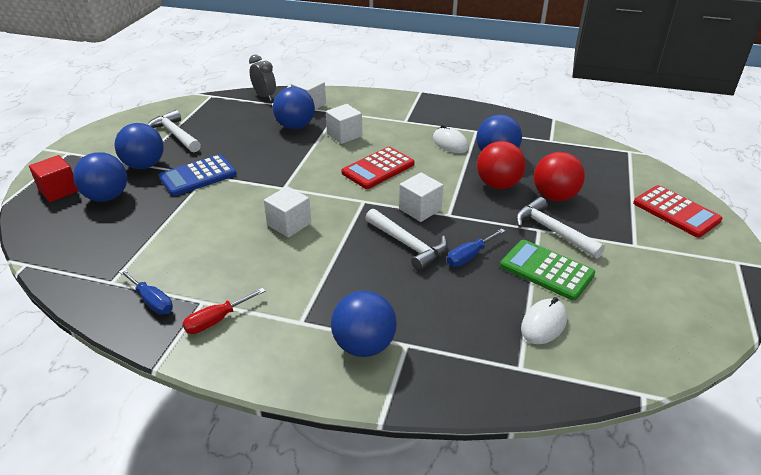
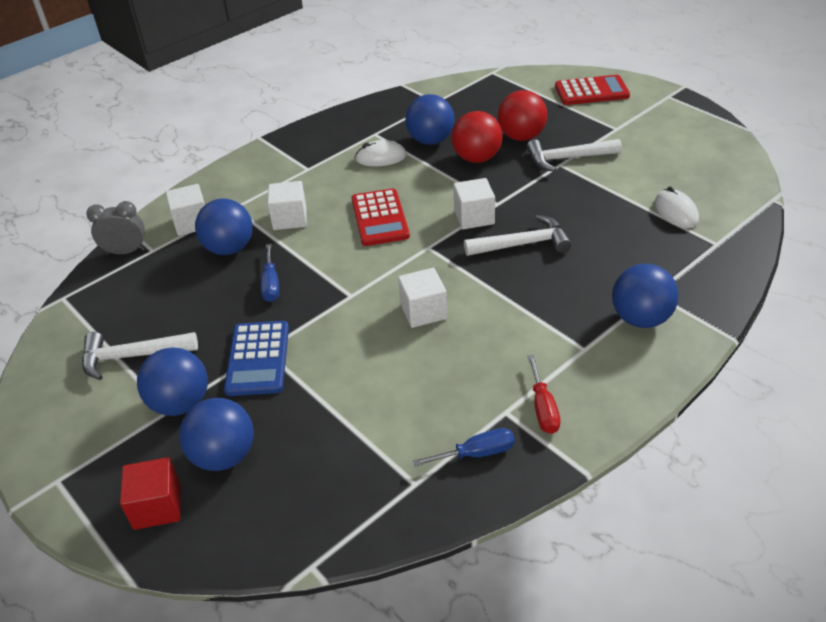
camera: 55 degrees left, 5 degrees up
blue screwdriver [447,228,505,267] -> blue screwdriver moved to [261,244,279,302]
green calculator [500,240,595,301] -> none

